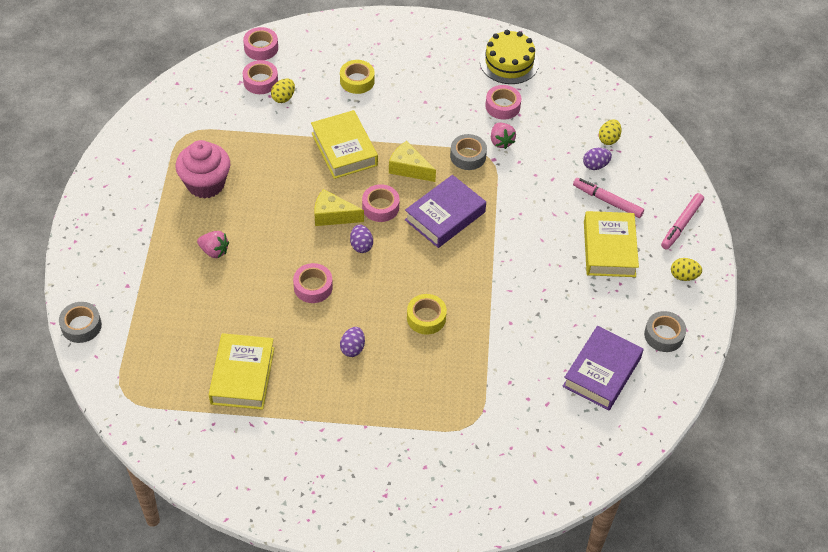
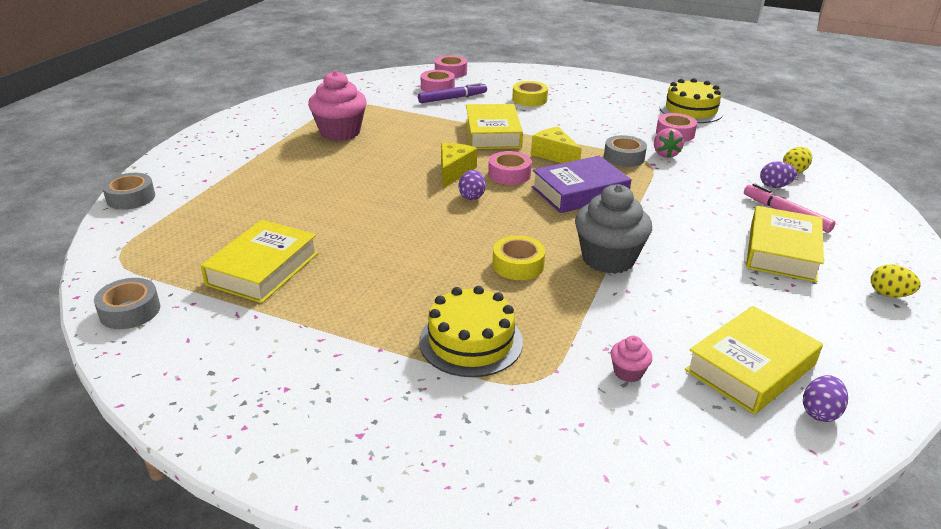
camera: 20 degrees right, 20 degrees down
pink strawberry [197,231,229,258] -> none
yellow egg [271,79,295,103] -> purple marker [418,82,487,103]
pink tape [293,263,333,303] -> none
yellow cheese [314,189,364,226] -> yellow cheese turned 75 degrees clockwise [441,143,477,188]
purple egg [340,327,365,357] -> purple egg moved to [803,375,848,422]
purple book [563,326,644,410] -> yellow book [685,306,823,414]
grey tape [644,311,686,352] -> grey tape moved to [94,278,160,329]
pink marker [661,193,704,249] -> none
none -> yellow cake [419,286,523,377]
none -> grey cupcake [575,184,652,274]
none -> pink cupcake [611,336,652,382]

